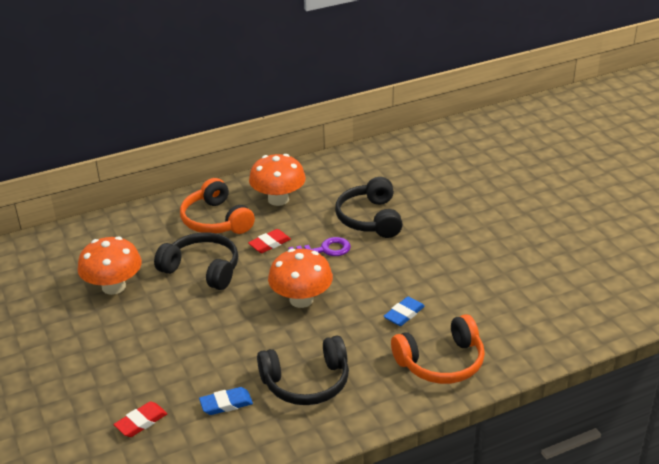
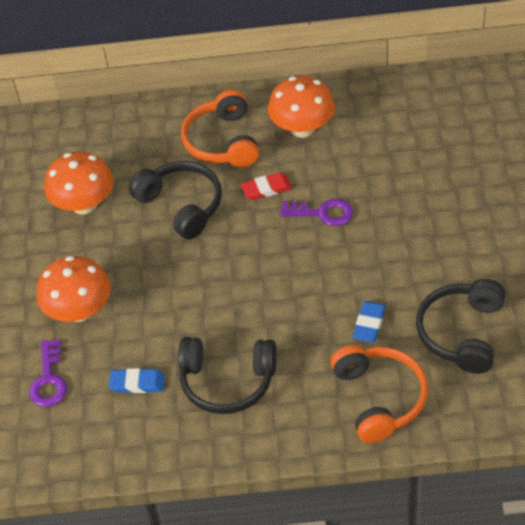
camera: 25 degrees right, 15 degrees up
red eraser [113,401,168,437] -> purple key [29,340,67,407]
orange mushroom [268,249,333,308] -> orange mushroom moved to [37,256,111,322]
black headphones [335,177,403,238] -> black headphones moved to [416,279,506,374]
blue eraser [383,296,425,326] -> blue eraser turned 45 degrees counterclockwise [353,301,386,342]
orange headphones [391,314,485,384] -> orange headphones turned 105 degrees counterclockwise [330,345,428,443]

